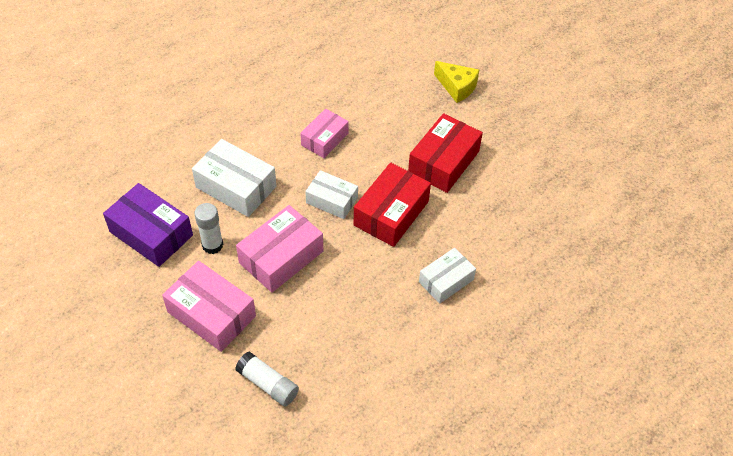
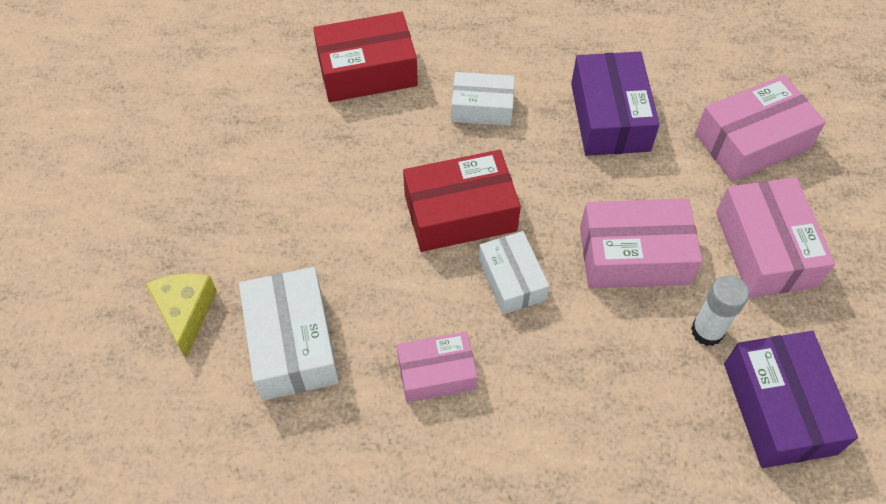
camera: 135 degrees left, 5 degrees up
white box [192,139,276,217] -> white box moved to [239,267,339,401]
white glue stick [235,351,299,406] -> pink box [695,75,826,182]
red box [408,113,483,193] -> red box moved to [313,12,418,102]
none -> purple box [571,52,660,156]

